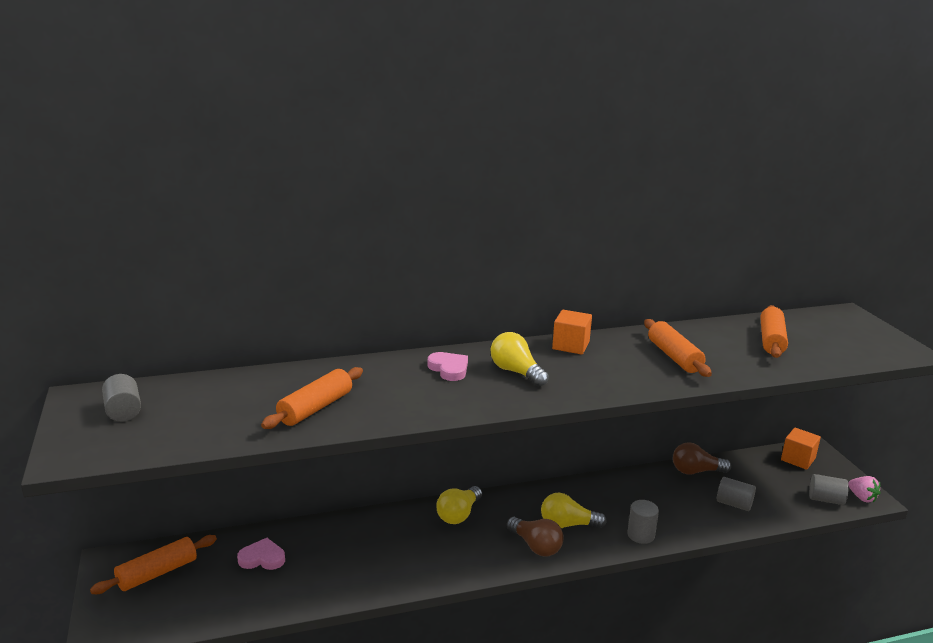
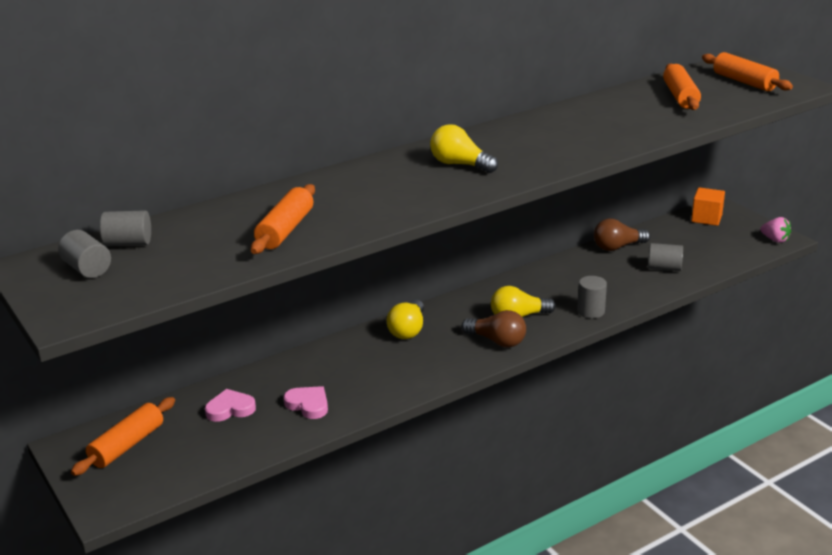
camera: 15 degrees left, 5 degrees up
pink heart [428,352,468,381] -> pink heart moved to [284,386,328,419]
orange cube [552,310,592,355] -> none
orange rolling pin [644,319,712,377] -> orange rolling pin moved to [702,52,793,91]
grey cylinder [809,474,849,505] -> grey cylinder moved to [100,210,151,246]

